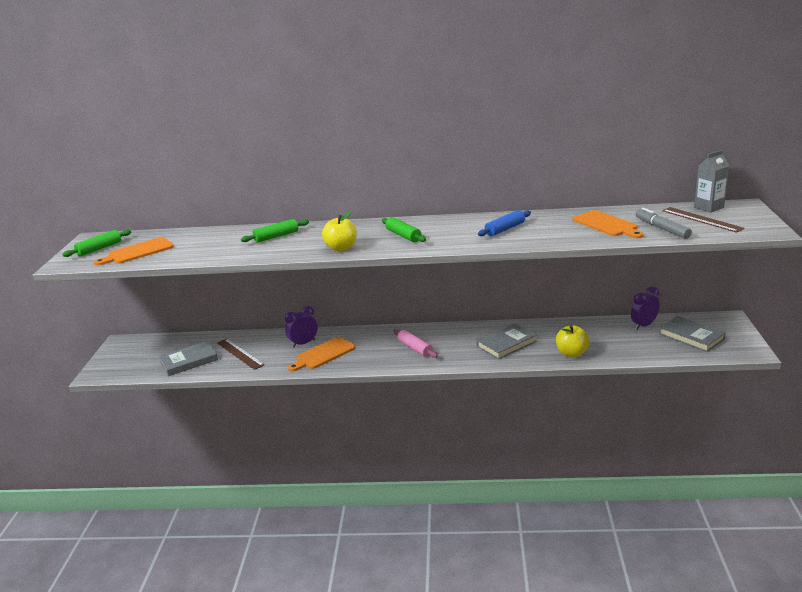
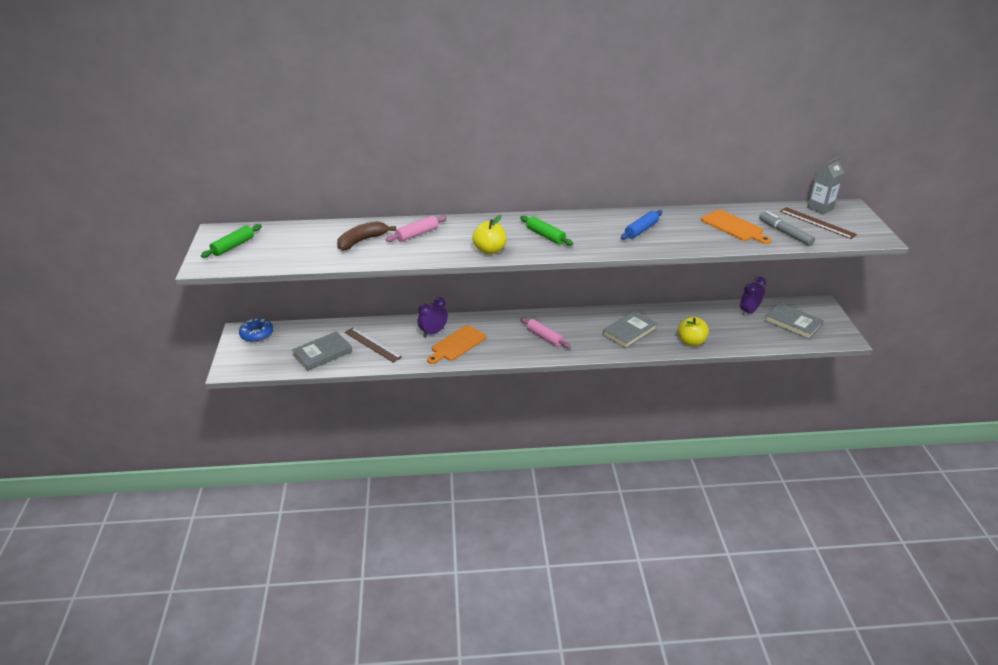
camera: 10 degrees left, 10 degrees up
orange cutting board [94,237,174,266] -> none
green rolling pin [241,219,309,243] -> pink rolling pin [386,216,447,242]
none -> blue donut [239,318,273,342]
none -> brown banana [337,221,396,251]

